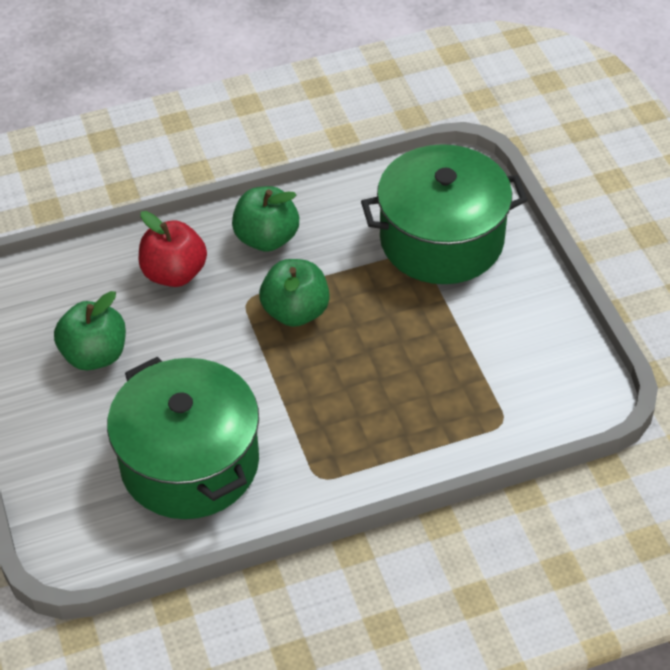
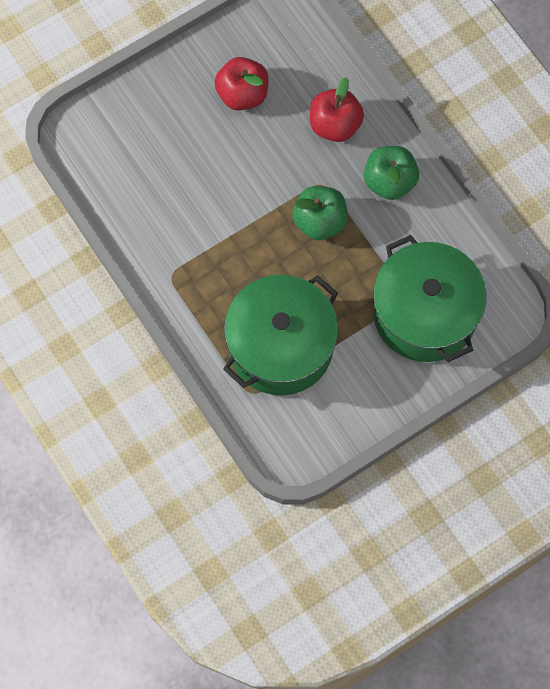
camera: 75 degrees right, 20 degrees up
green apple [54,291,126,370] -> red apple [214,57,268,111]
green pot [107,357,259,519] -> green pot moved to [223,275,338,395]

